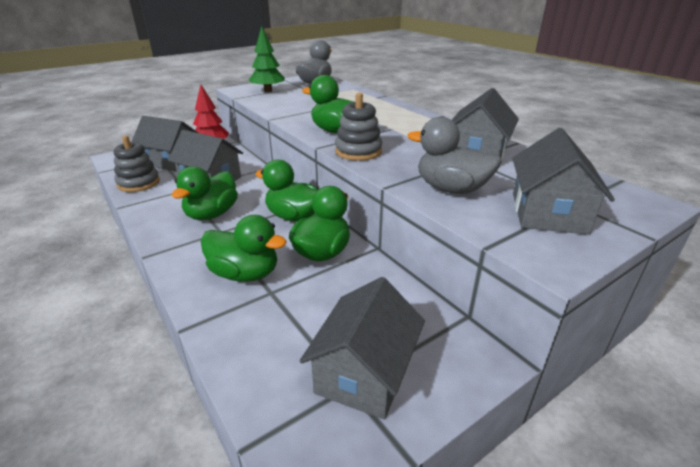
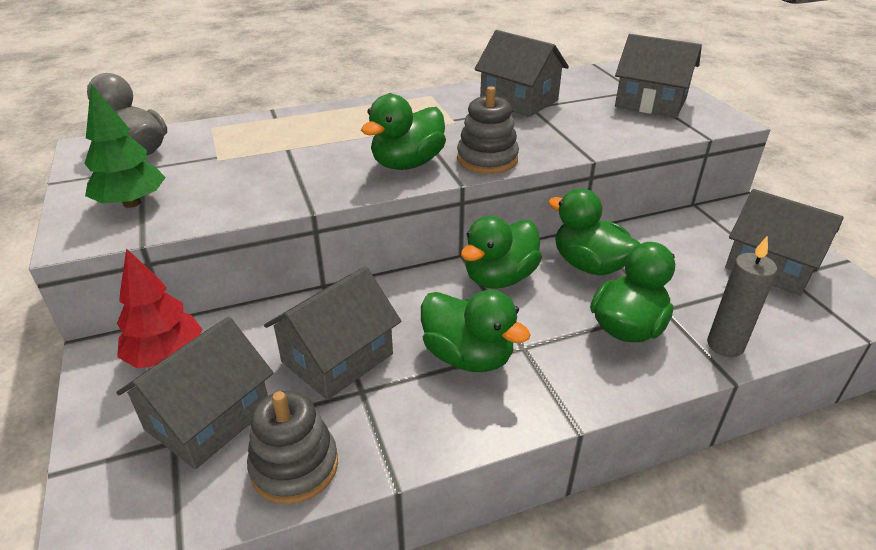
camera: 75 degrees left, 5 degrees up
grey duck [407,117,502,194] -> none
none -> grey candle [707,236,777,357]

